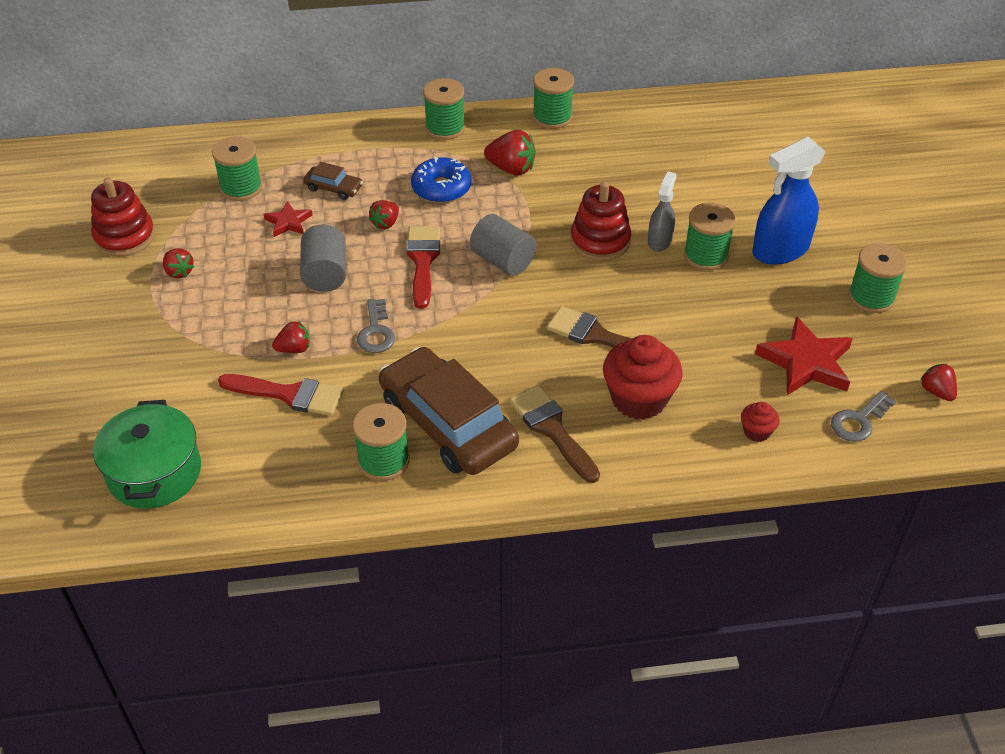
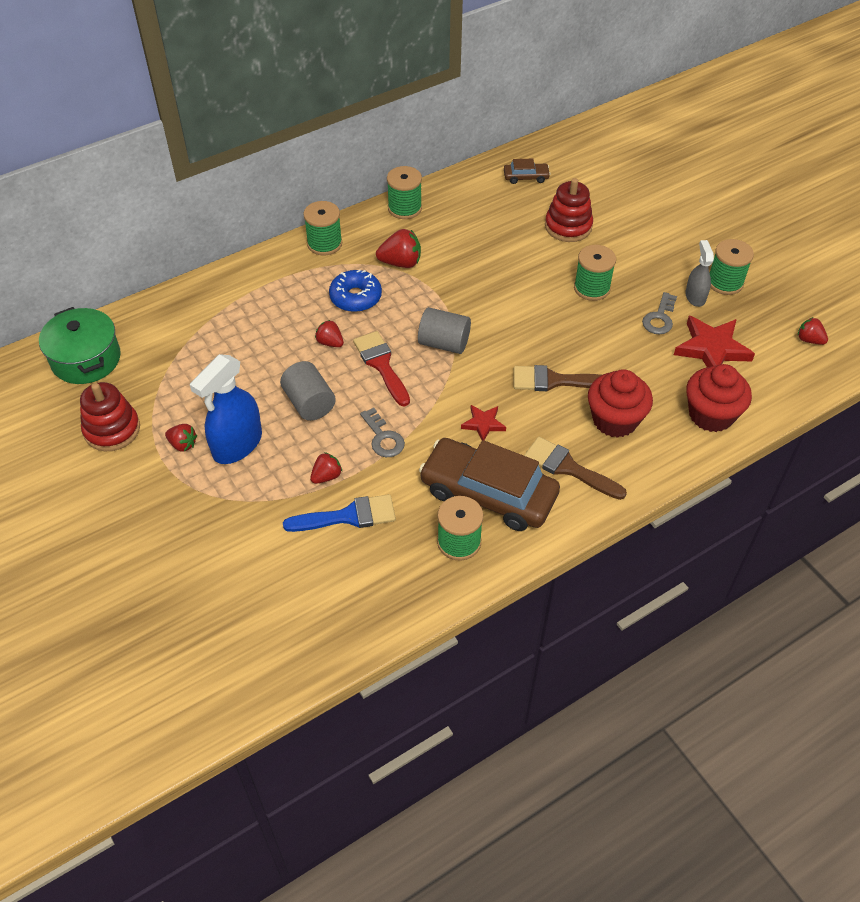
camera: 25 degrees left, 5 degrees up
green pot [93,400,201,509] -> green pot moved to [39,307,121,384]
green spool [212,136,262,201] -> none
red brush [218,374,344,416] -> blue brush [283,494,396,532]
red star [264,201,312,237] -> red star moved to [461,405,506,440]
brown car [303,162,363,200] -> brown car moved to [504,159,550,184]
red strawberry [369,200,399,229] -> red strawberry turned 120 degrees clockwise [315,320,344,347]
red stacking toy [570,181,631,261] -> red stacking toy moved to [545,178,593,242]
grey spray bottle [648,172,676,252] -> grey spray bottle moved to [685,240,714,307]
red cupcake [741,402,780,442] -> red cupcake [686,364,752,432], size x2.09
blue spray bottle [752,137,826,265] -> blue spray bottle moved to [190,354,262,464]
grey key [831,391,896,442] -> grey key moved to [642,292,677,334]

